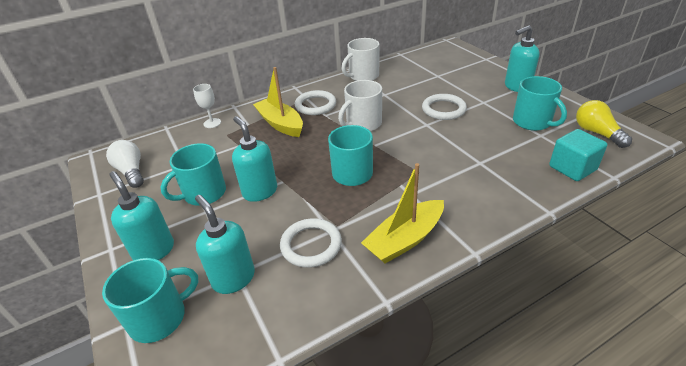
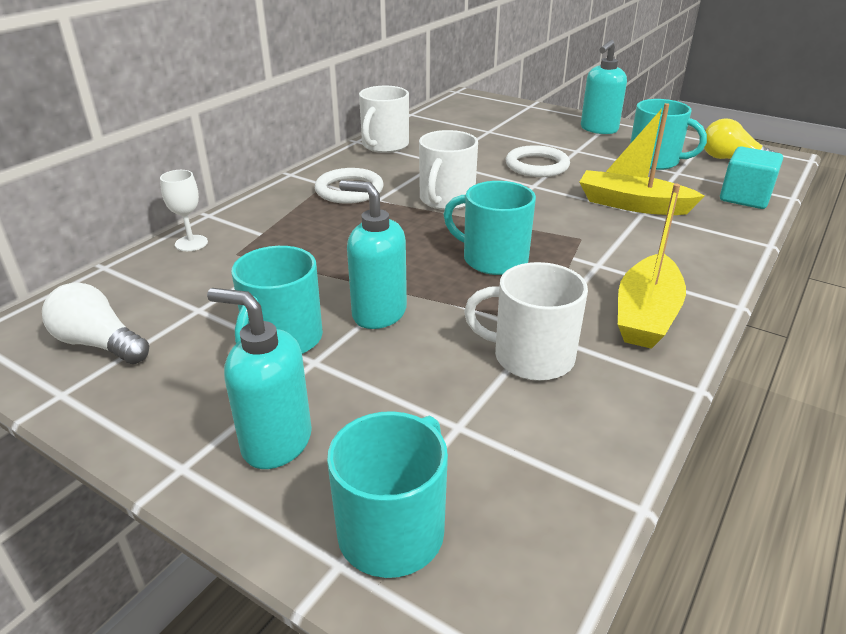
camera: 30 degrees left, 5 degrees down
turquoise soap dispenser [195,195,255,294] -> none
yellow boat [253,67,303,137] -> yellow boat moved to [579,103,705,215]
white ring [280,218,342,268] -> white mug [464,262,588,381]

